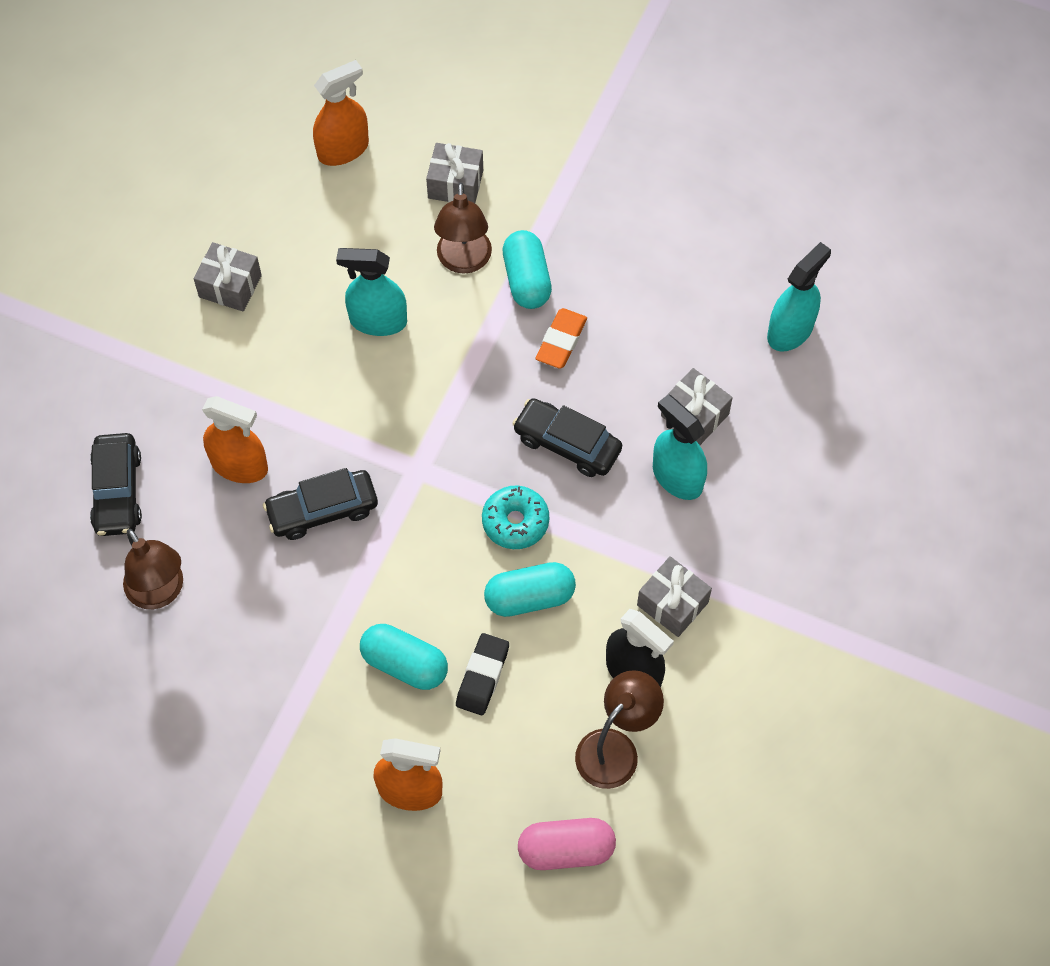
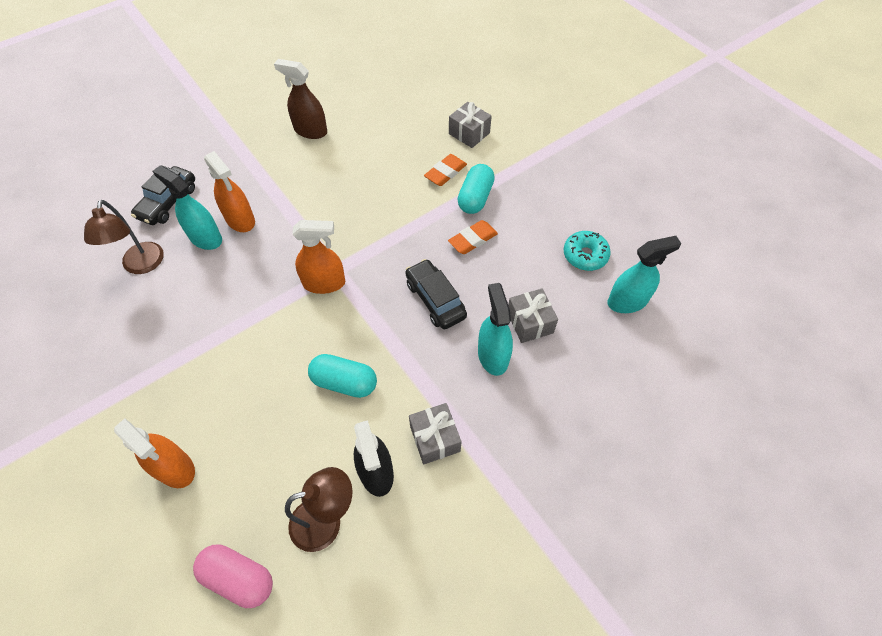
camera: 30 degrees right, 5 degrees down
grey gift [194,242,262,312] -> brown spray bottle [274,59,327,139]
black car [263,468,378,540] -> none
orange spray bottle [313,60,369,166] -> orange spray bottle moved to [292,220,345,294]
turquoise spray bottle [336,248,407,336] -> turquoise spray bottle moved to [153,165,222,250]
turquoise capsule [360,624,448,690] -> none
brown lamp [434,183,492,274] -> orange eraser [424,154,467,186]
black eraser [456,633,509,715] -> none
turquoise donut [482,486,549,549] -> turquoise donut moved to [563,231,611,271]

